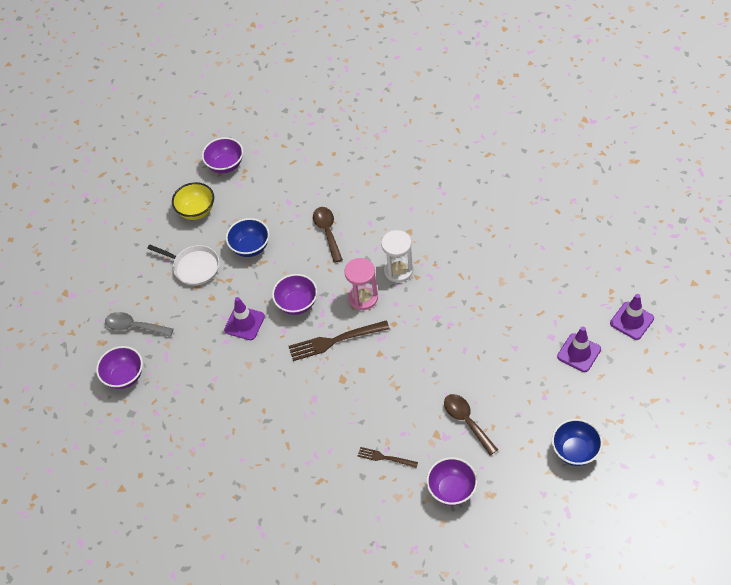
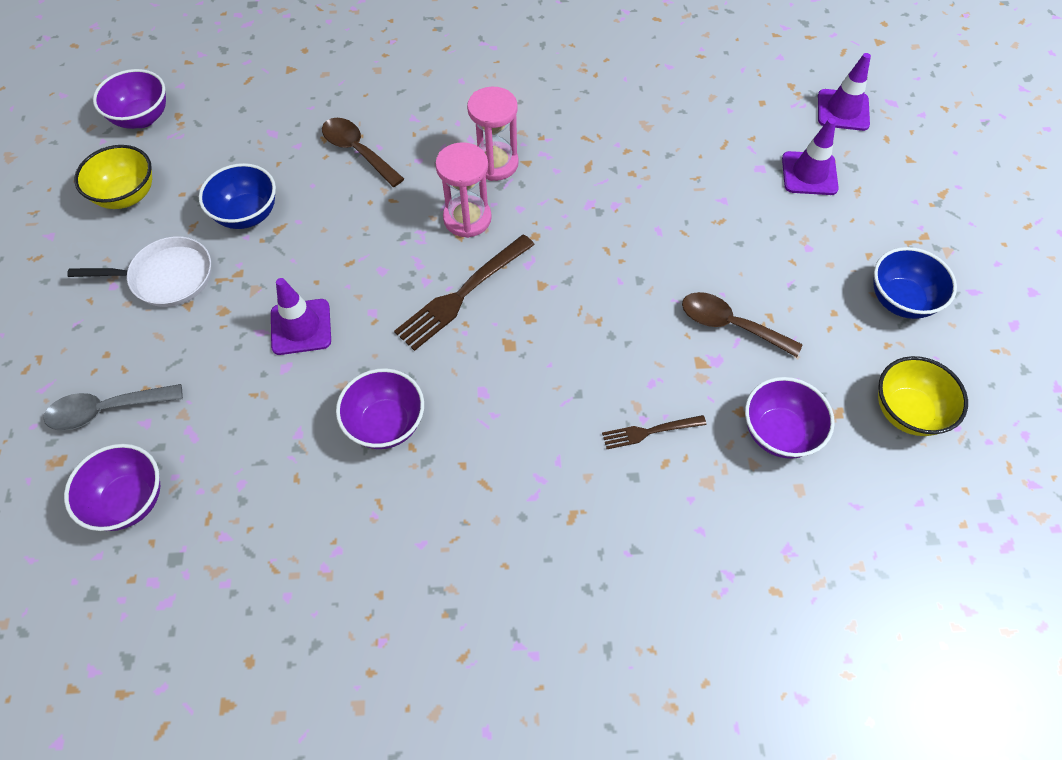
camera: 35 degrees left, 5 degrees up
purple bowl [272,274,318,315] -> purple bowl moved to [336,368,424,449]
white hourglass [381,230,413,282] -> pink hourglass [467,87,519,181]
none -> yellow bowl [878,356,968,436]

